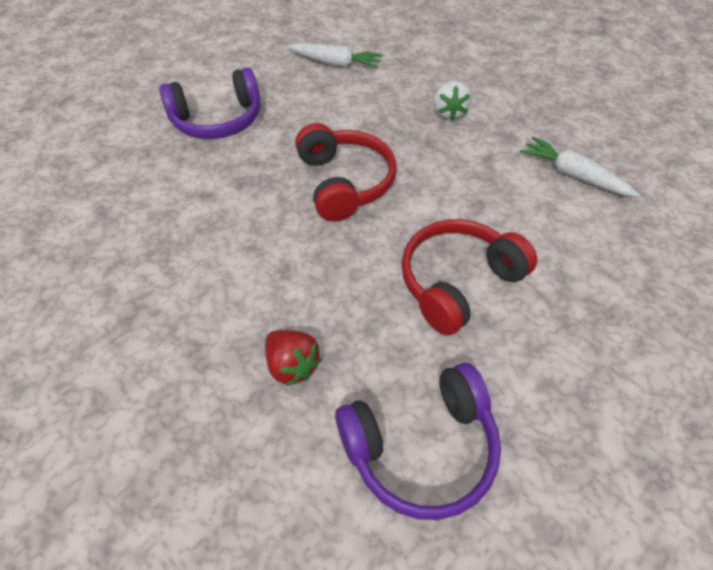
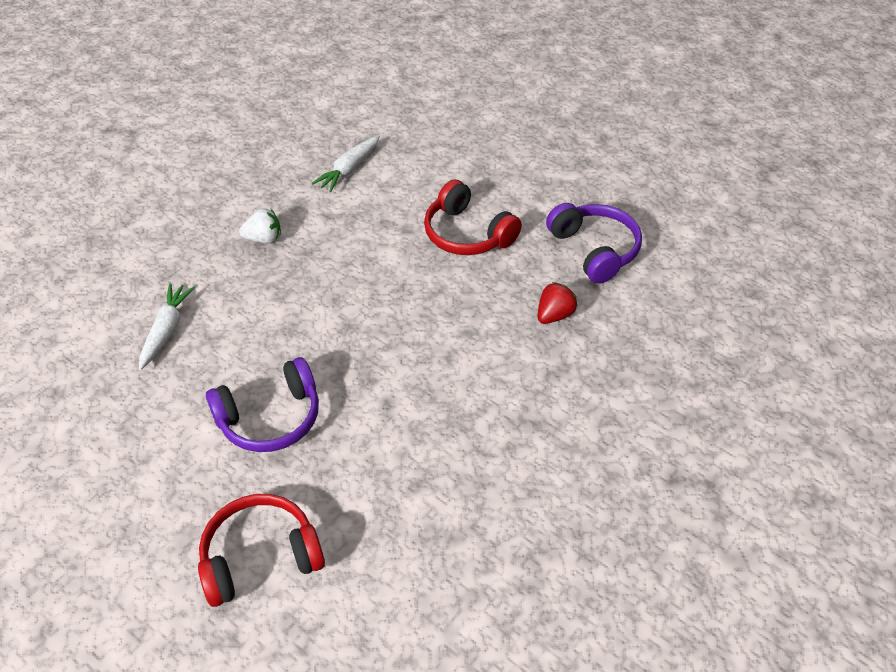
camera: 95 degrees left, 5 degrees down
purple headphones [159,67,260,139] -> purple headphones turned 90 degrees clockwise [206,357,319,452]
red headphones [295,123,397,221] -> red headphones moved to [198,494,325,607]

